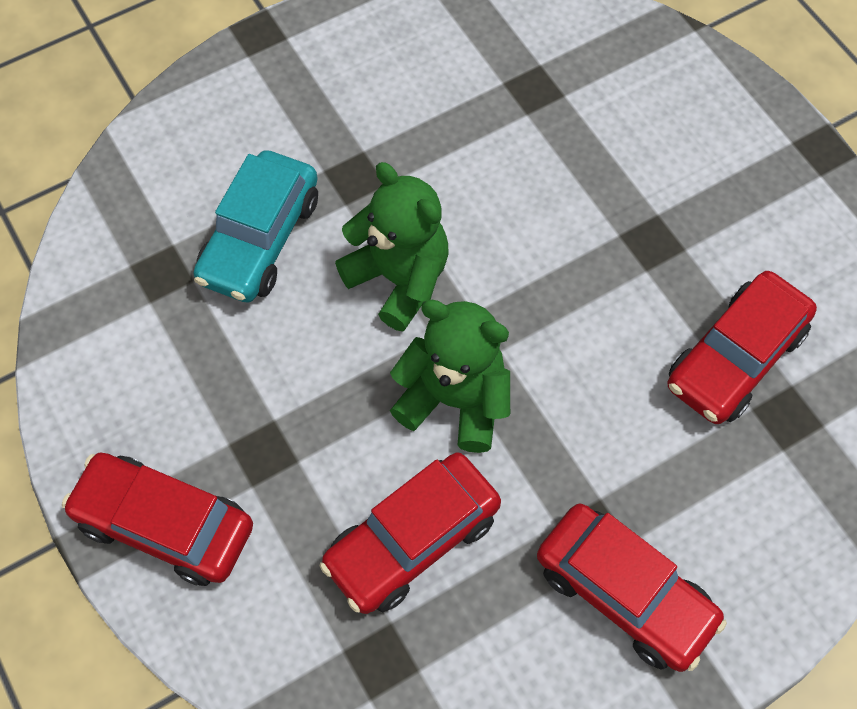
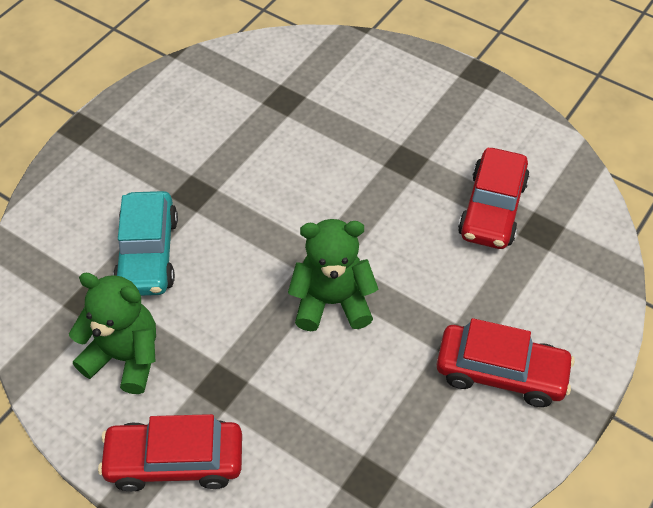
camera: 25 degrees left, 10 degrees down
red car [320,453,501,614] -> none
green teddy bear [335,162,449,331] -> green teddy bear moved to [69,273,156,394]

